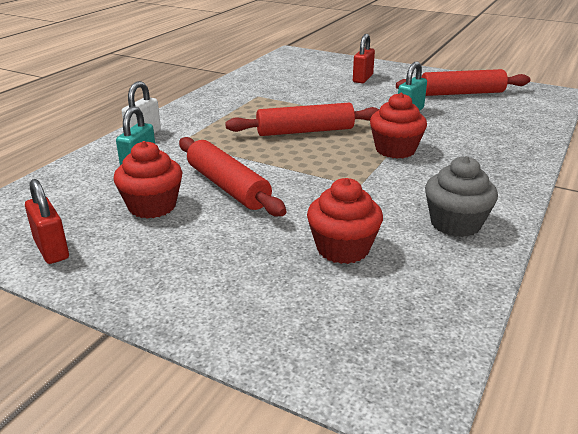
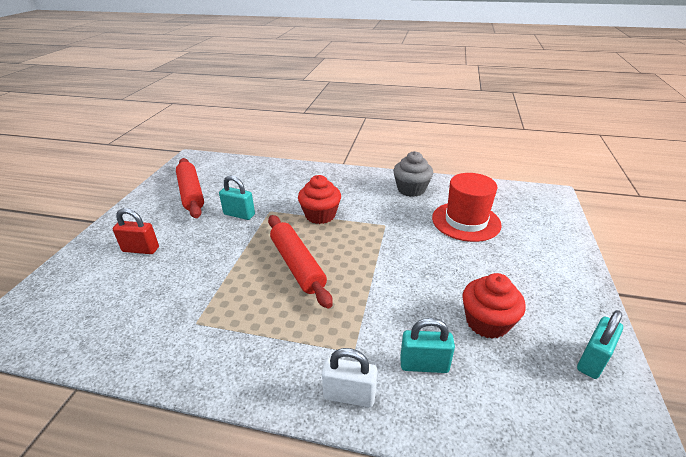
camera: 105 degrees left, 5 degrees up
red padlock [25,179,69,264] -> turquoise padlock [577,310,623,379]
red rolling pin [179,137,286,216] -> none
red cupcake [307,178,383,264] -> red hat [432,173,502,242]

